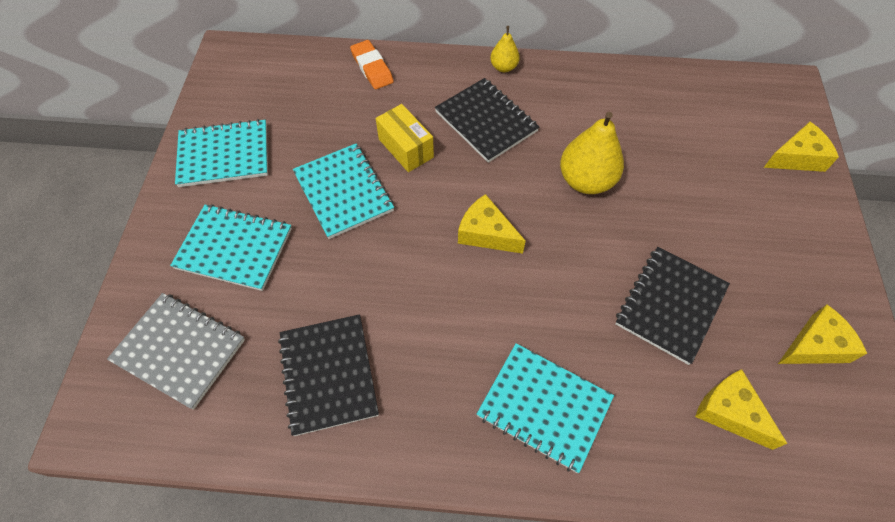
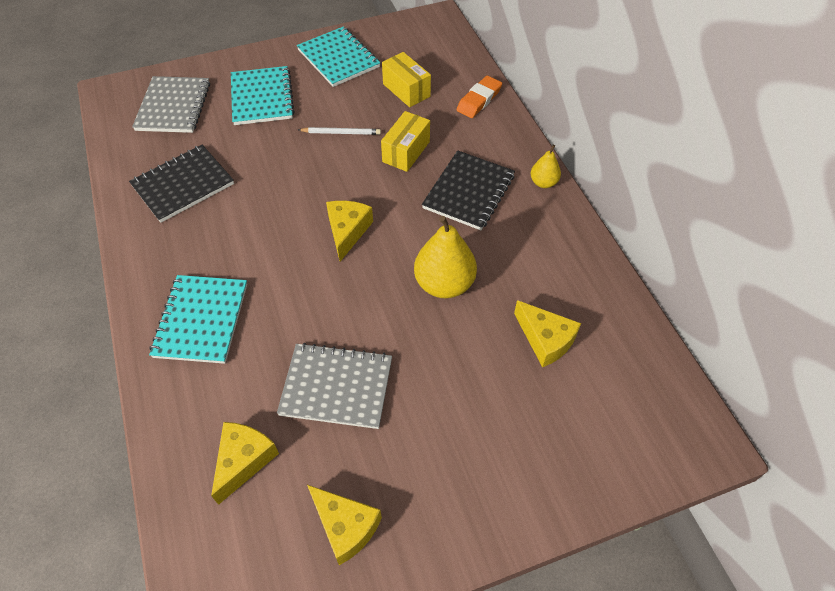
camera: 65 degrees right, 5 degrees down
turquoise notebook [293,144,394,239] -> white pencil [298,127,381,135]
black notebook [615,247,730,365] -> grey notebook [277,343,392,429]
yellow cheese [764,122,839,172] -> yellow cheese moved to [514,300,581,367]
none -> yellow box [382,52,431,107]

